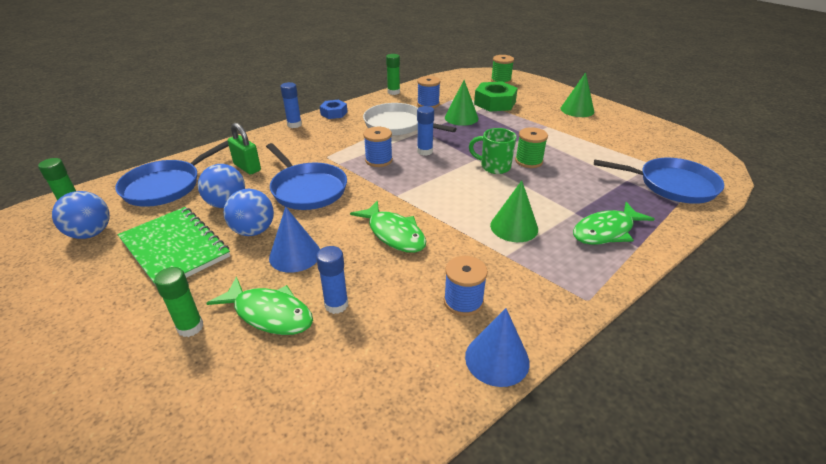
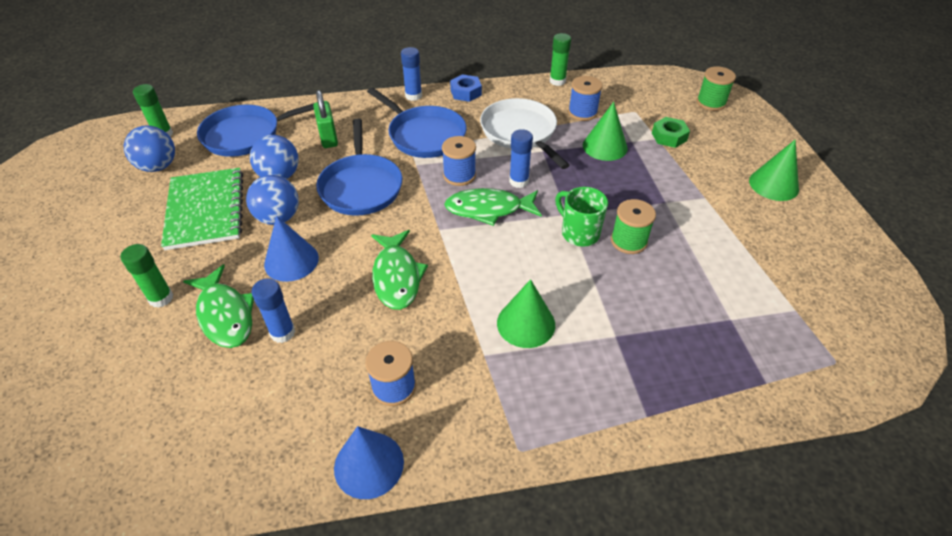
camera: 30 degrees right, 10 degrees up
green nut [474,81,518,112] -> green nut [652,117,690,148], size x0.60
green fish [573,202,654,245] -> green fish moved to [444,188,542,226]
blue pan [594,158,724,204] -> blue pan moved to [367,88,466,158]

